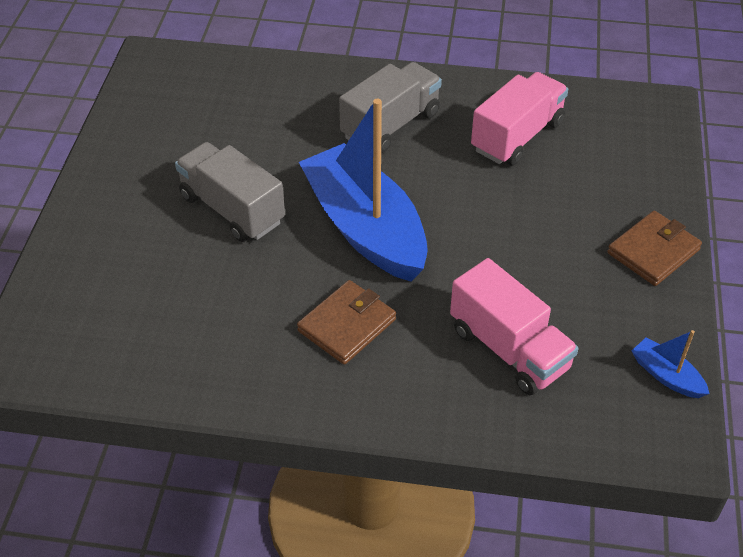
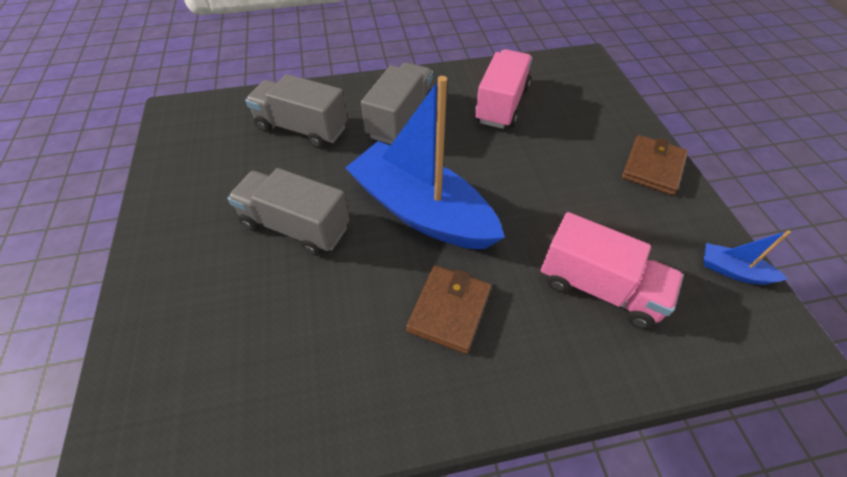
camera: 20 degrees left, 5 degrees up
none -> grey truck [245,74,348,149]

